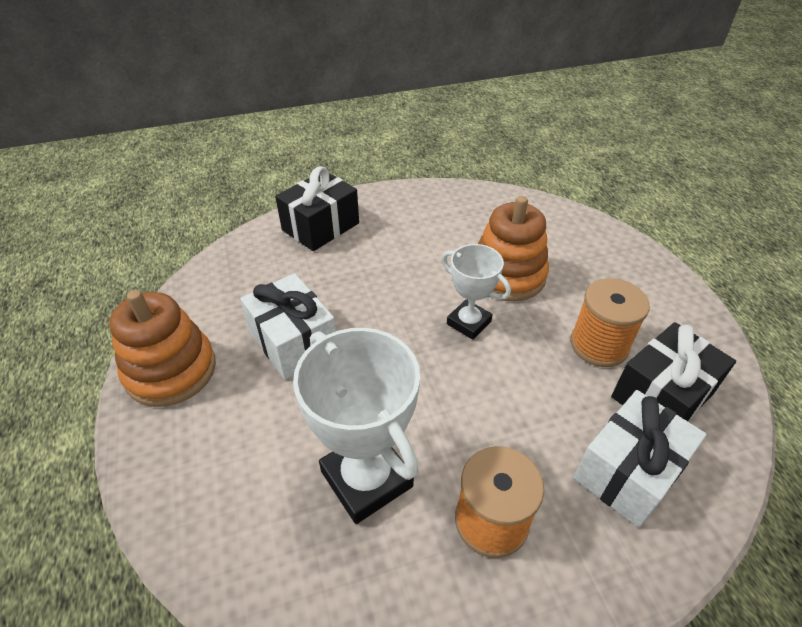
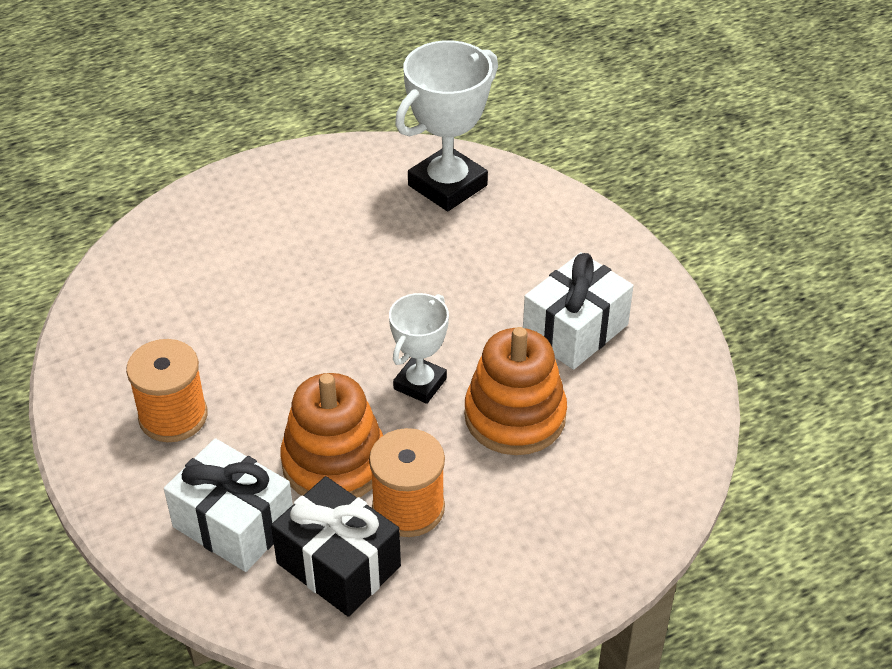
camera: 80 degrees right, 0 degrees up
orange stacking toy [109,290,216,407] -> orange stacking toy moved to [280,373,383,498]
white gift [240,273,336,380] -> white gift moved to [523,252,633,370]
black gift [275,166,359,251] -> none
white trophy [293,328,420,524] -> white trophy moved to [395,40,498,211]

